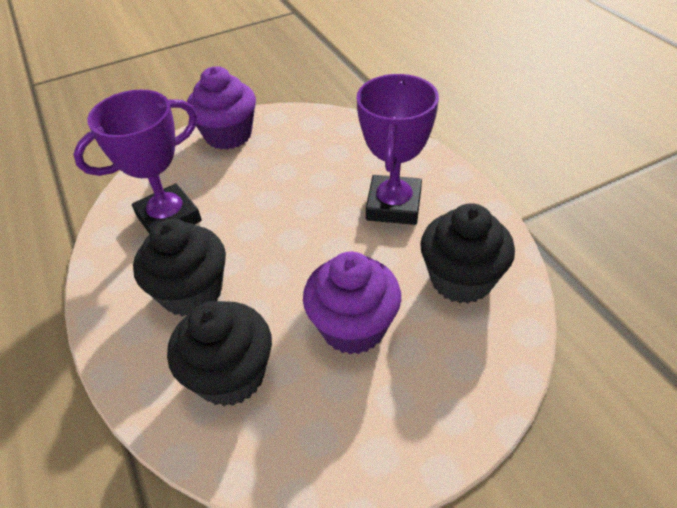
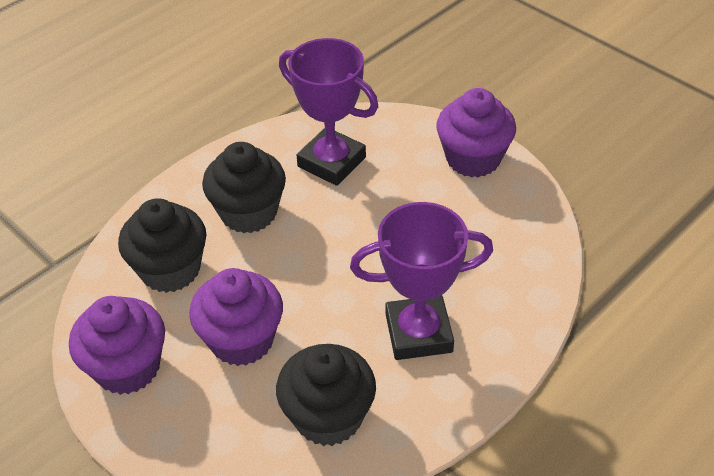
camera: 70 degrees right, 0 degrees up
none -> purple cupcake [69,296,165,395]

